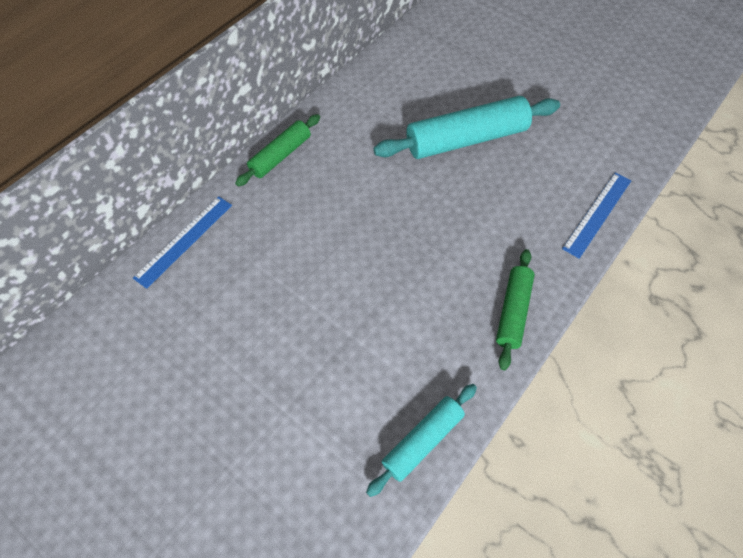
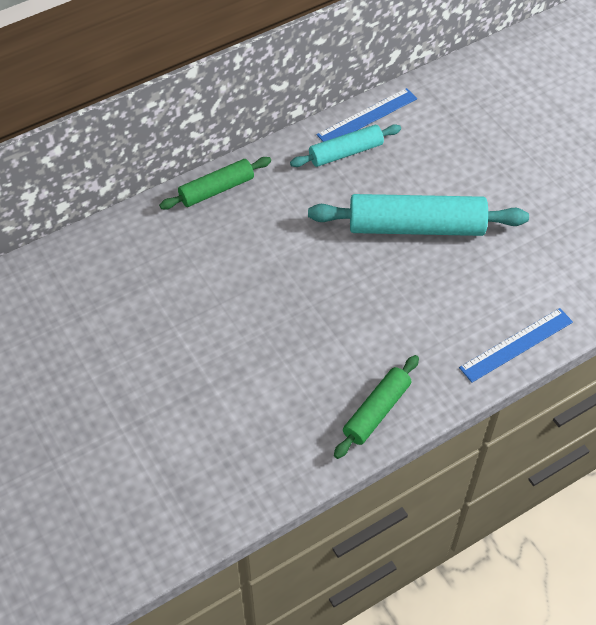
camera: 20 degrees right, 5 degrees down
blue ruler [133,196,232,289] -> blue ruler moved to [317,88,417,142]
turquoise rolling pin [366,384,477,497] -> turquoise rolling pin moved to [290,124,401,167]

